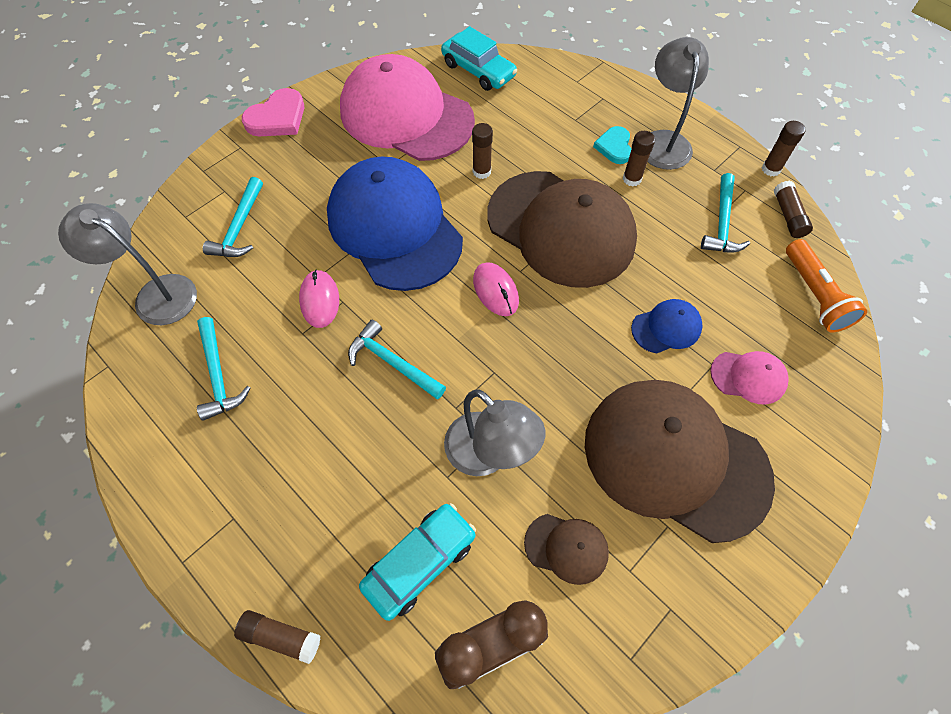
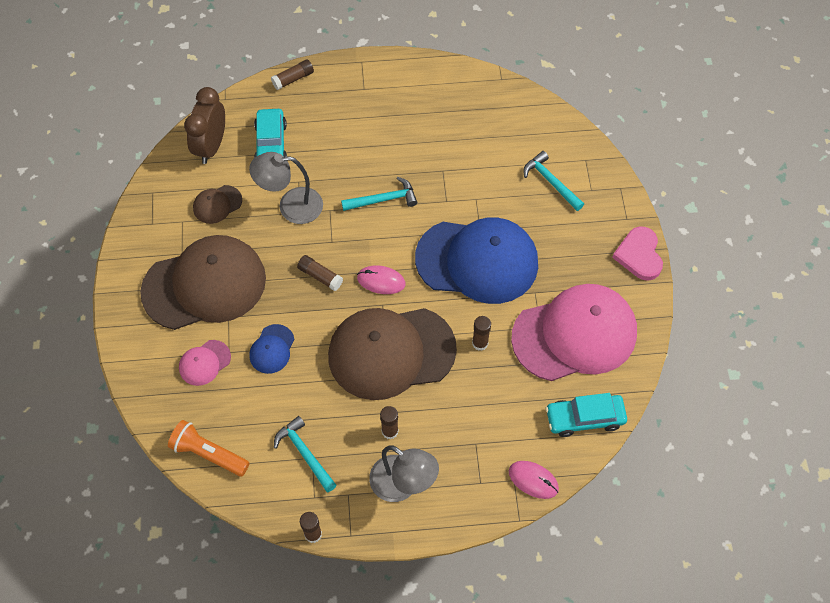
camera: 130 degrees right, 0 degrees up
grey lamp [58,203,197,325] -> none
turquoise hammer [197,317,251,421] -> none
pink mouse [299,269,339,328] -> pink mouse moved to [509,461,559,499]
turquoise heart [593,126,631,164] -> none
brown glue stick [774,181,813,238] -> brown glue stick moved to [297,255,343,291]

